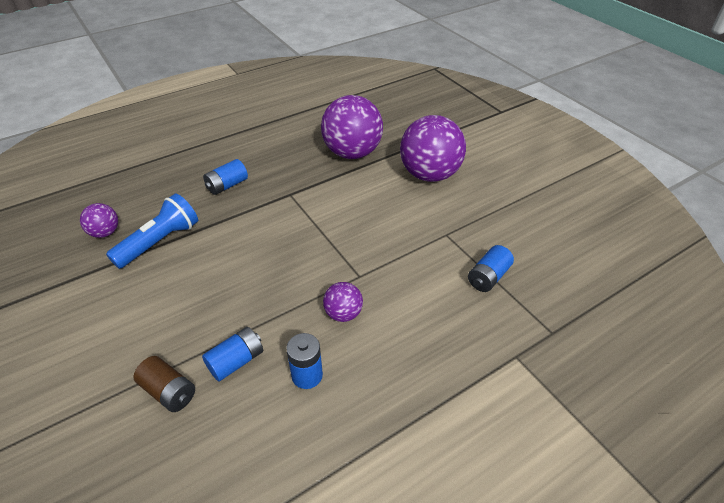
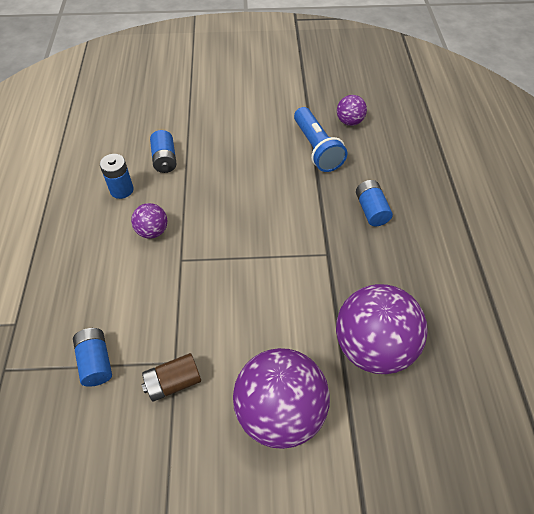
camera: 120 degrees right, 10 degrees up
brown battery [134,356,195,412] -> brown battery moved to [141,353,201,402]

